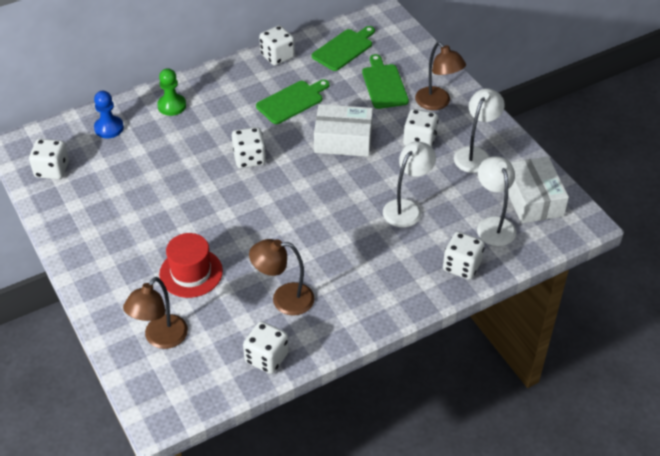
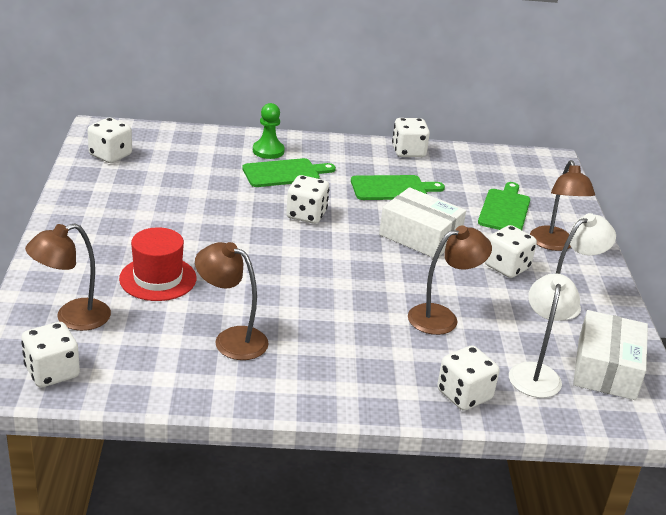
camera: 25 degrees right, 15 degrees down
blue pawn [94,91,124,138] -> none
white dice [243,321,289,374] -> white dice moved to [21,322,80,387]
green cutting board [312,26,375,71] -> green cutting board moved to [242,158,336,187]
white lamp [383,141,436,228] -> brown lamp [408,225,492,335]

